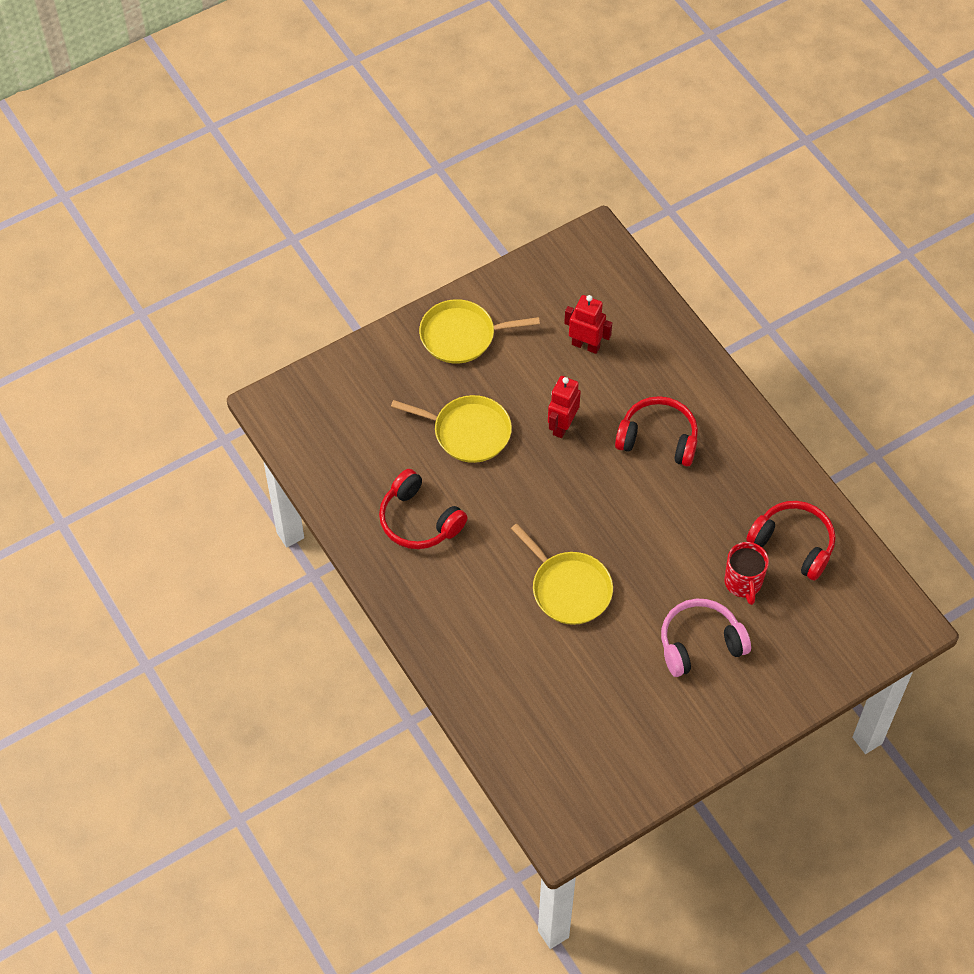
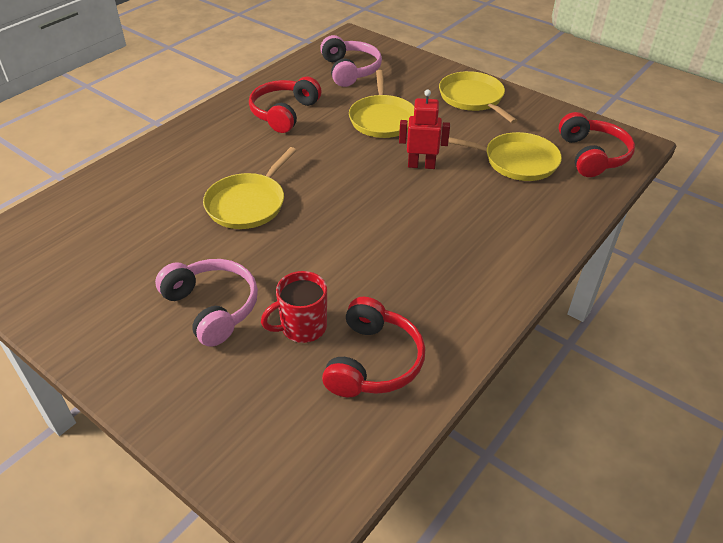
camera: 70 degrees right, 15 degrees down
red robot [564,295,612,354] -> yellow pan [448,132,562,181]
red headphones [615,396,698,467] -> red headphones moved to [559,112,635,177]
none -> pink headphones [320,35,382,87]

